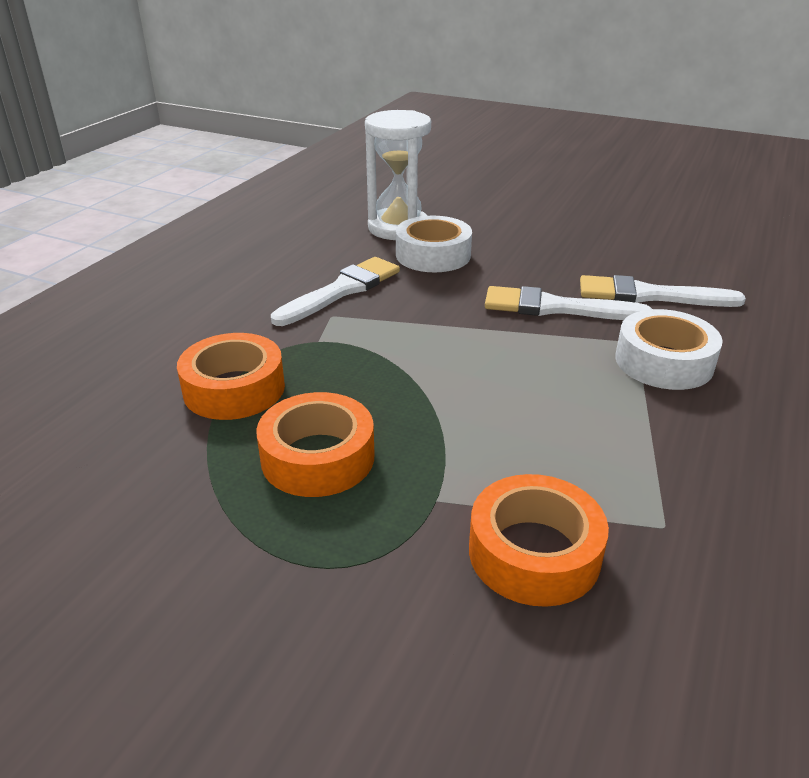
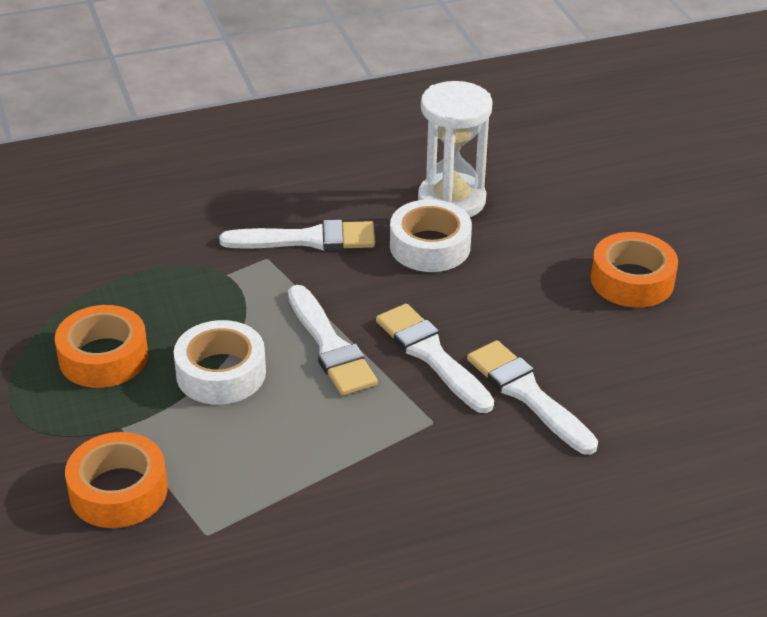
camera: 45 degrees right, 5 degrees up
orange tape [177,333,285,420] -> orange tape moved to [591,232,678,308]
white tape [616,309,723,390] -> white tape moved to [174,320,266,405]
none -> white brush [288,285,378,396]

